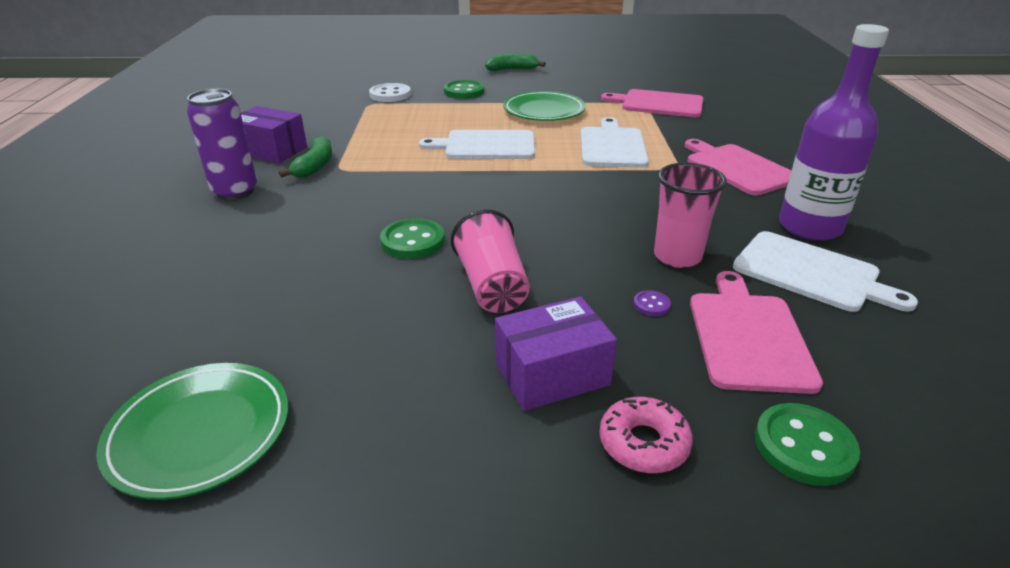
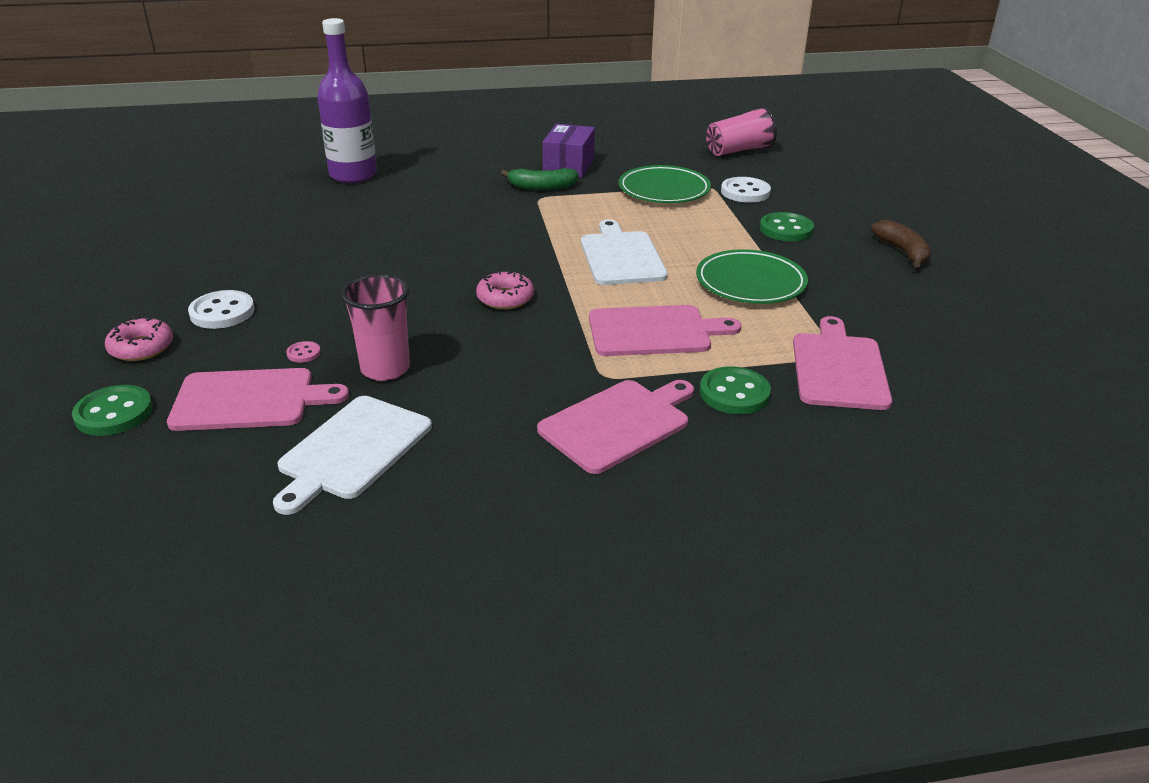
camera: 80 degrees right, 0 degrees up
green plate [96,363,288,500] -> green plate moved to [619,165,711,203]
purple can [187,89,257,200] -> none
green button [380,218,445,259] -> green button moved to [700,366,771,414]
pink cup [451,209,530,313] -> pink cup moved to [706,106,777,156]
green banana [485,53,546,71] -> brown banana [871,220,931,268]
purple box [495,297,617,411] -> white button [188,290,255,329]
white cutting board [580,117,649,168] -> pink cutting board [589,305,741,356]
purple button [634,290,671,316] -> pink button [286,341,321,363]
purple bottle [779,24,889,241] -> purple bottle moved to [317,18,377,183]
none -> pink donut [476,271,534,309]

